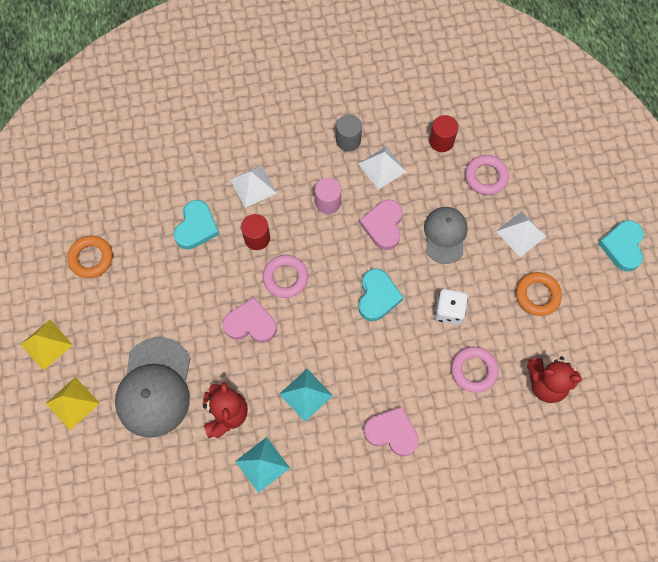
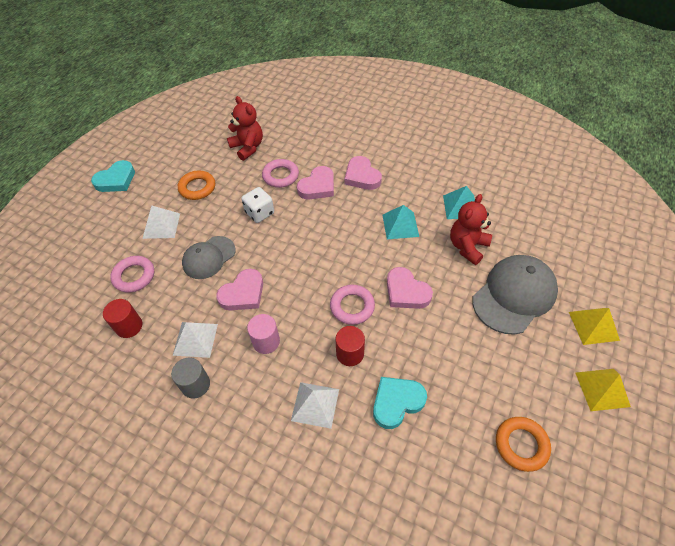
camera: 140 degrees left, 15 degrees down
turquoise heart [359,269,404,321] -> none
none -> pink heart [297,166,334,199]

